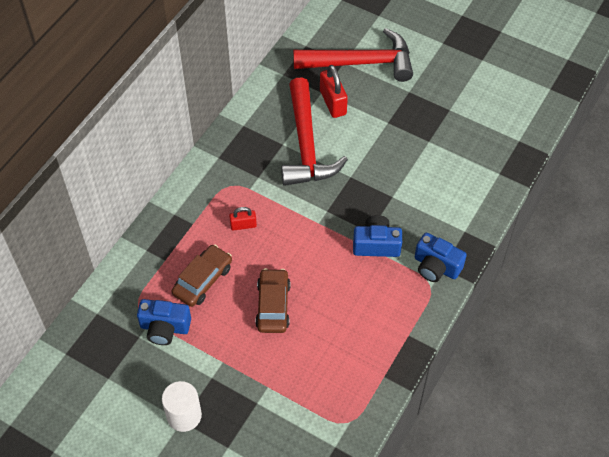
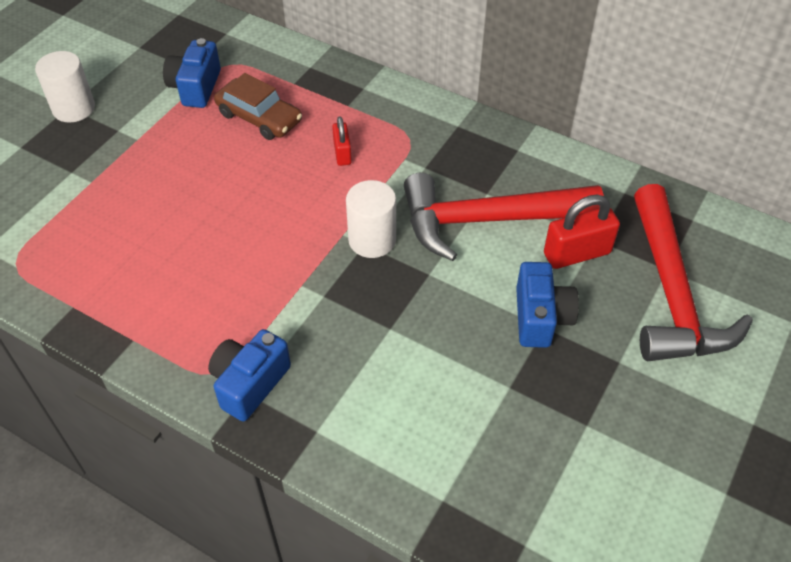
camera: 90 degrees right, 5 degrees down
brown car [255,268,291,333] -> none
blue camera [353,215,402,257] -> blue camera moved to [516,262,579,348]
none -> white cylinder [346,180,396,258]

